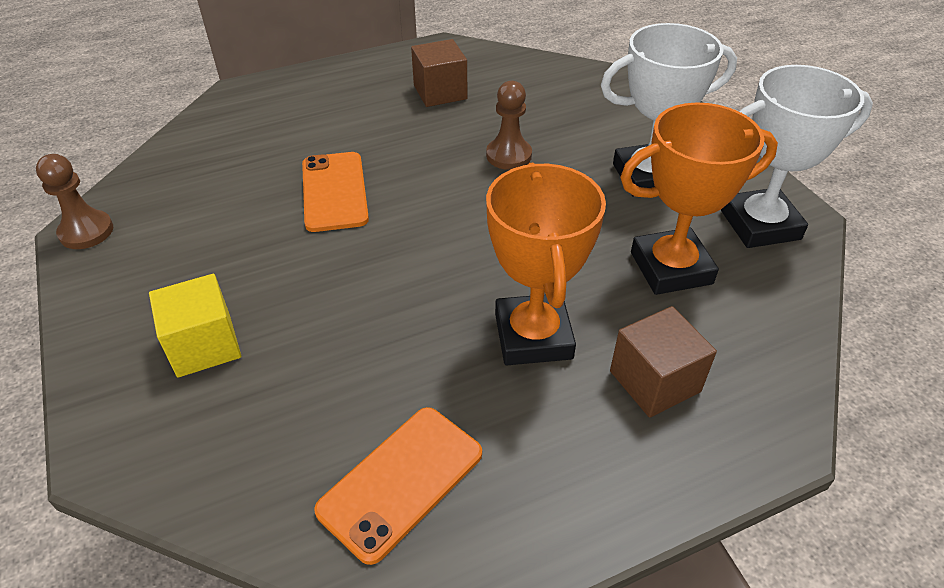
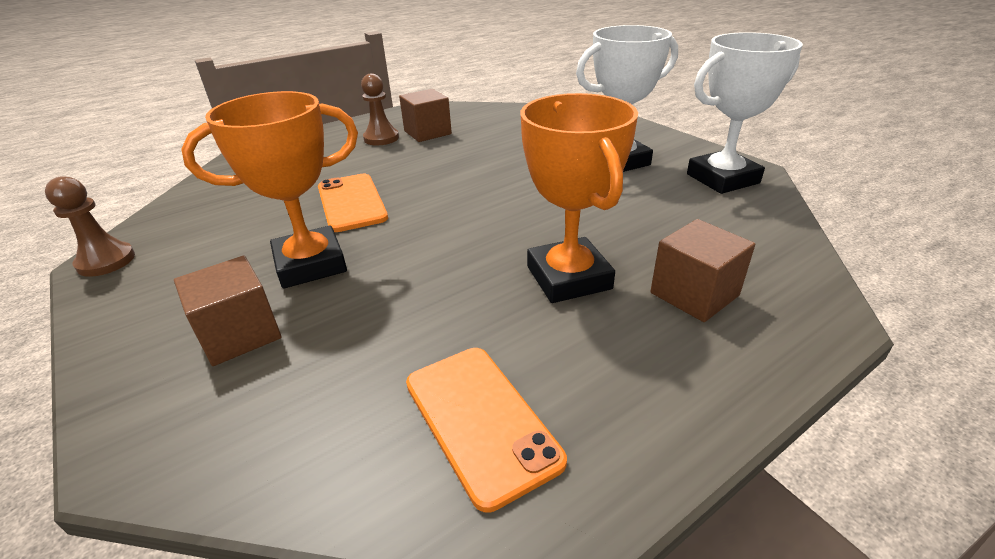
camera: 10 degrees left, 10 degrees down
yellow cube [149,274,241,378] -> brown cube [174,255,282,366]
orange phone [314,407,482,565] -> orange phone turned 60 degrees counterclockwise [406,348,567,513]
brown pawn [486,81,532,170] -> brown pawn moved to [361,74,399,145]
orange trophy [620,103,778,295] -> orange trophy moved to [181,91,358,288]

